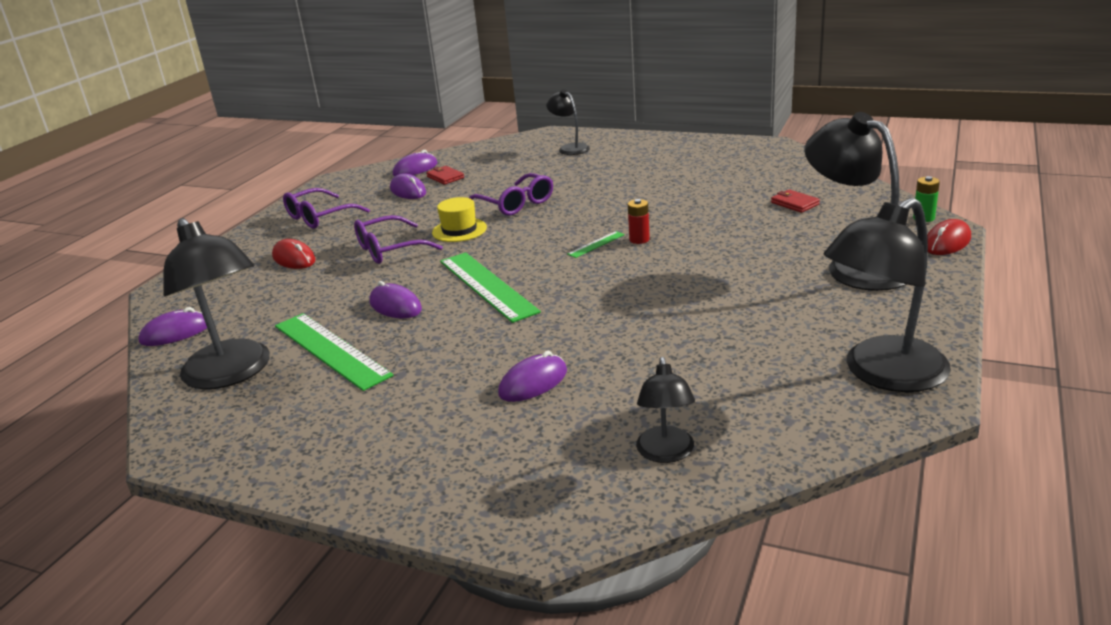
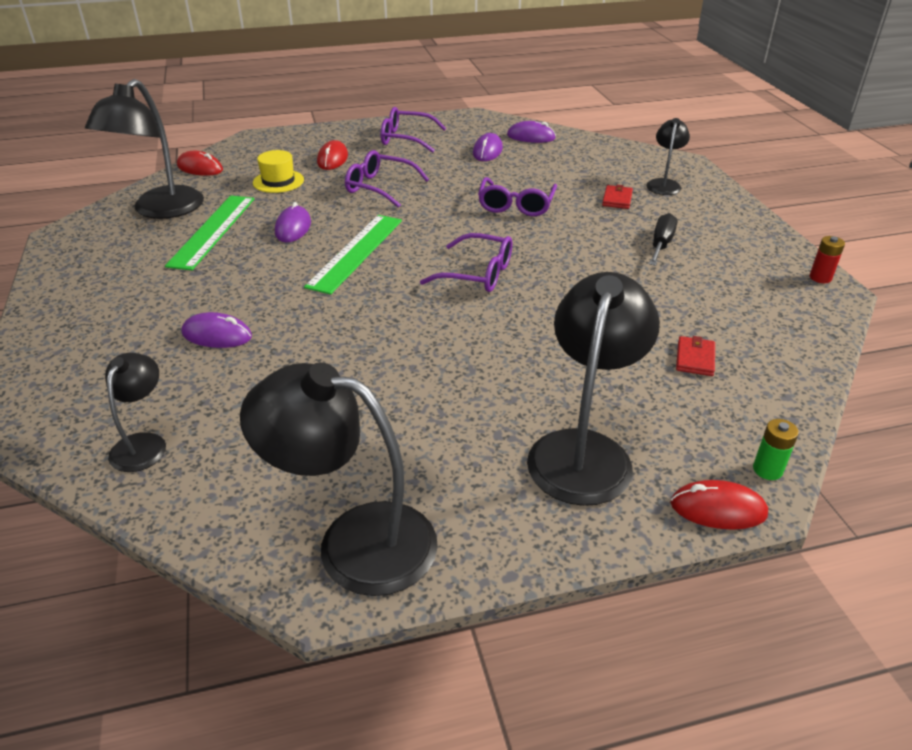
camera: 50 degrees right, 10 degrees up
purple mouse [138,307,207,346] -> red mouse [177,151,223,176]
red wallet [426,166,464,185] -> red wallet moved to [602,185,633,209]
yellow hat [432,197,487,242] -> yellow hat moved to [253,150,304,193]
green ruler [567,231,625,258] -> purple glasses [420,233,512,292]
red battery [628,199,650,244] -> red battery moved to [810,236,845,283]
black lamp [636,357,695,463] -> black lamp turned 135 degrees clockwise [105,353,166,472]
none -> black screwdriver [649,213,678,266]

